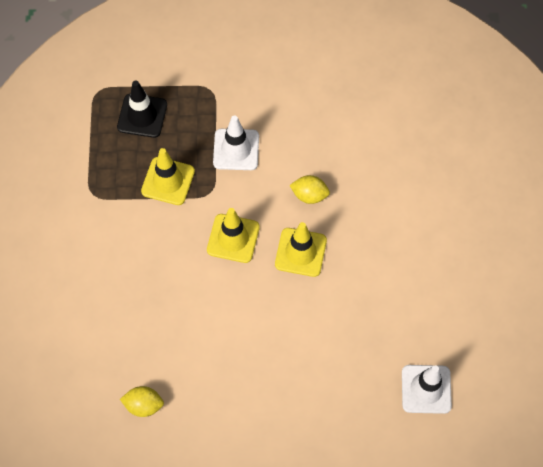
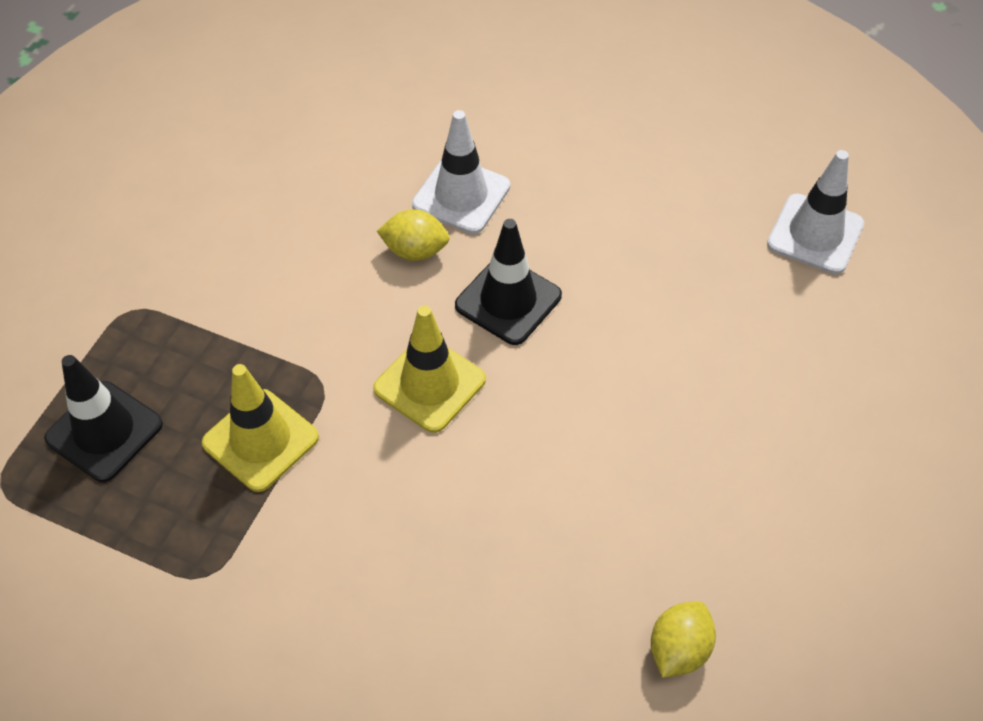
camera: 65 degrees left, 10 degrees down
white traffic cone [213,115,259,170] -> white traffic cone moved to [412,110,510,234]
yellow traffic cone [275,222,327,277] -> black traffic cone [455,219,562,345]
yellow lemon [289,175,330,204] -> yellow lemon turned 60 degrees clockwise [377,209,450,261]

